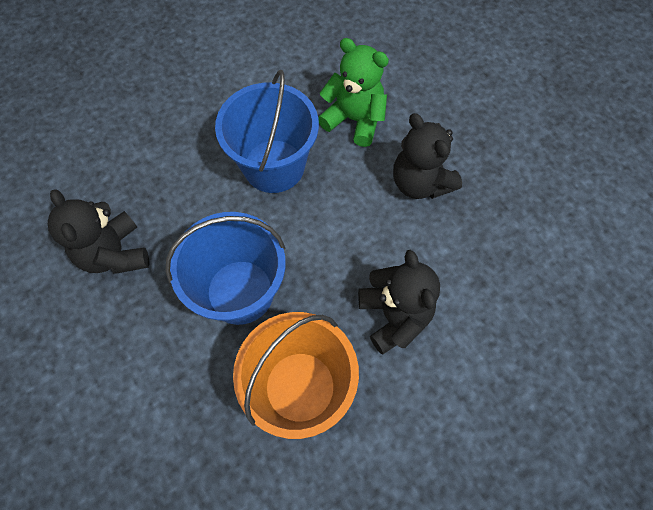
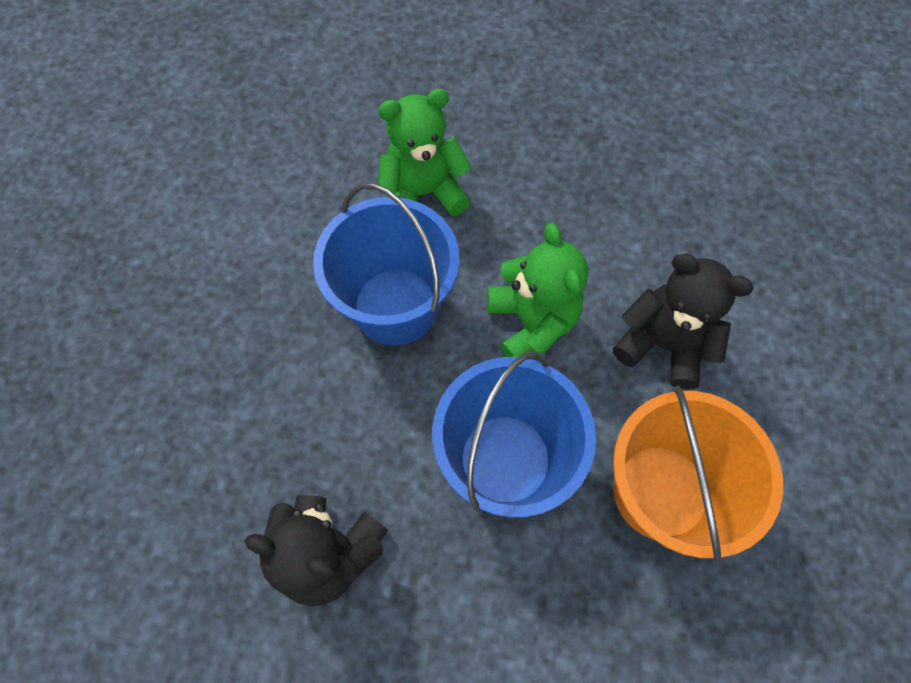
camera: 45 degrees left, 0 degrees up
black teddy bear [393,113,462,199] -> none
none -> green teddy bear [487,223,588,357]

